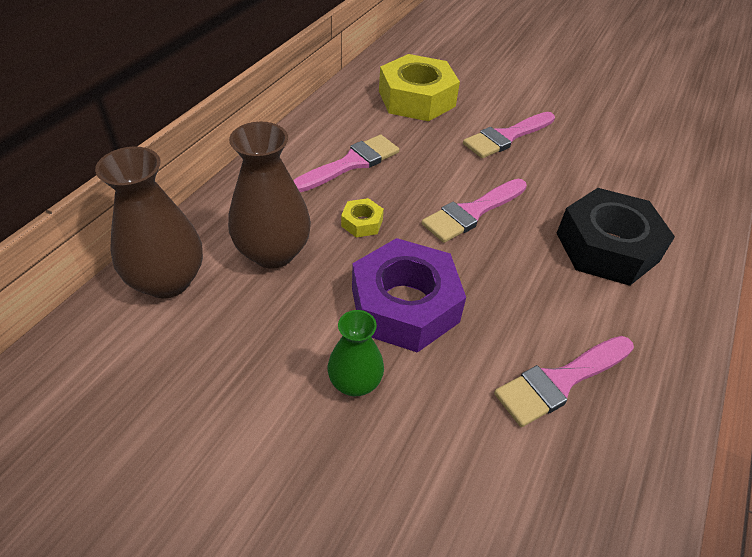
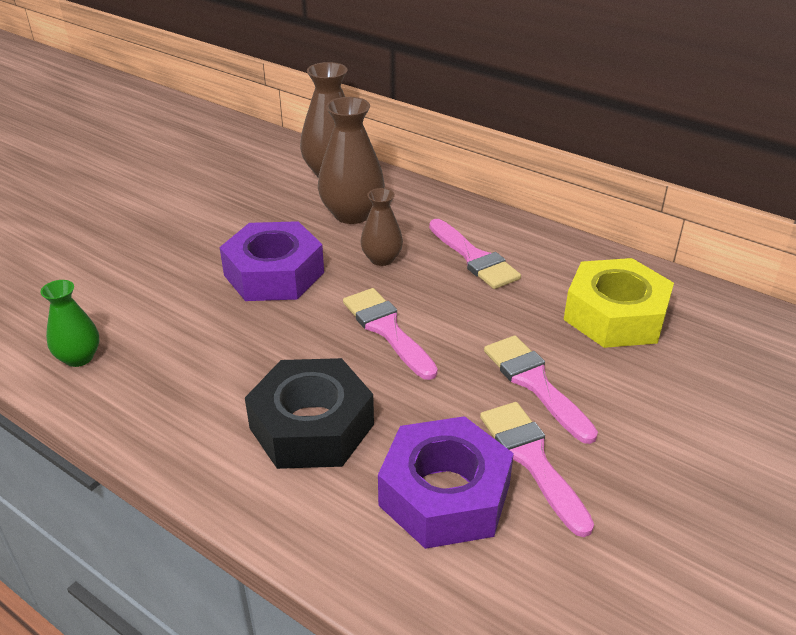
camera: 100 degrees right, 10 degrees down
green vase [328,310,384,396] -> green vase moved to [40,280,100,367]
yellow nut [341,198,384,238] -> brown vase [360,188,403,266]
pink brush [494,336,634,427] -> pink brush moved to [480,402,594,537]
none -> purple nut [378,416,514,549]

